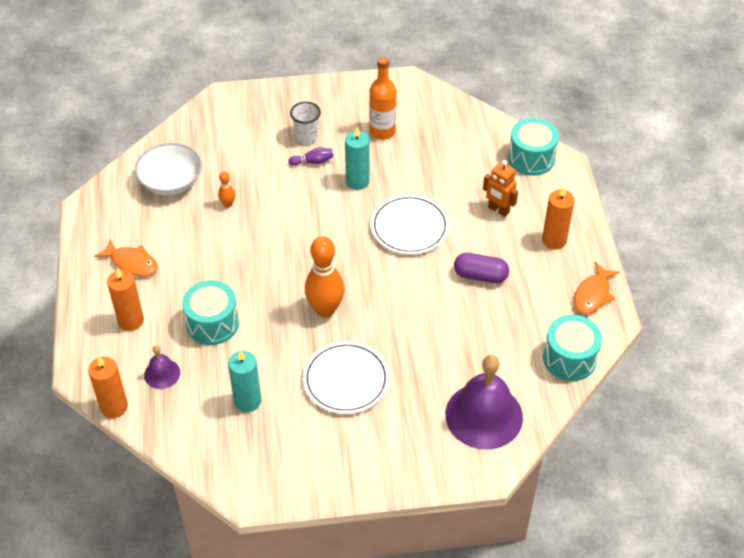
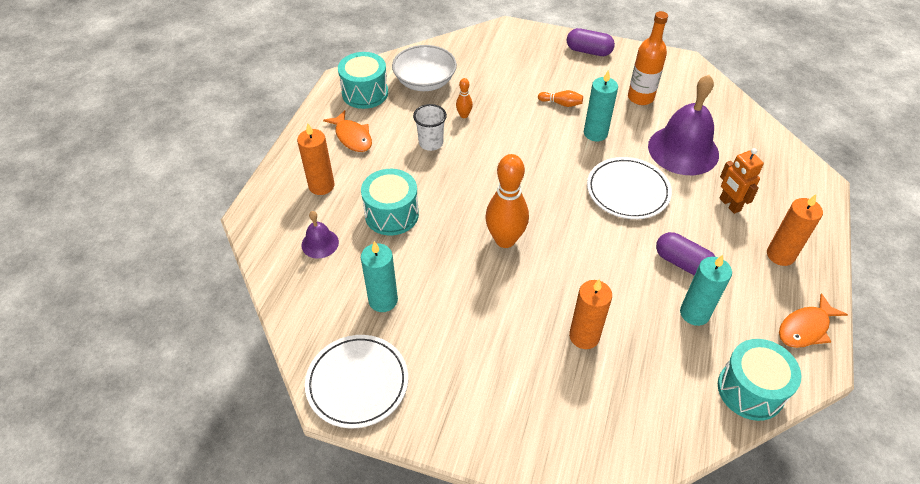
camera: 25 degrees right, 0 degrees up
orange candle [88,356,128,418] -> orange candle moved to [569,279,612,349]
purple bowling pin [288,147,334,166] -> orange bowling pin [538,90,583,107]
white cup [290,102,321,144] -> white cup moved to [413,104,447,151]
white plate [303,341,389,414] -> white plate moved to [305,335,408,428]
purple bell [445,355,523,449] -> purple bell moved to [648,75,719,175]
turquoise drum [508,118,559,176] -> turquoise drum moved to [338,52,388,109]
none -> purple capsule [567,28,615,56]
none -> turquoise candle [680,255,732,326]

